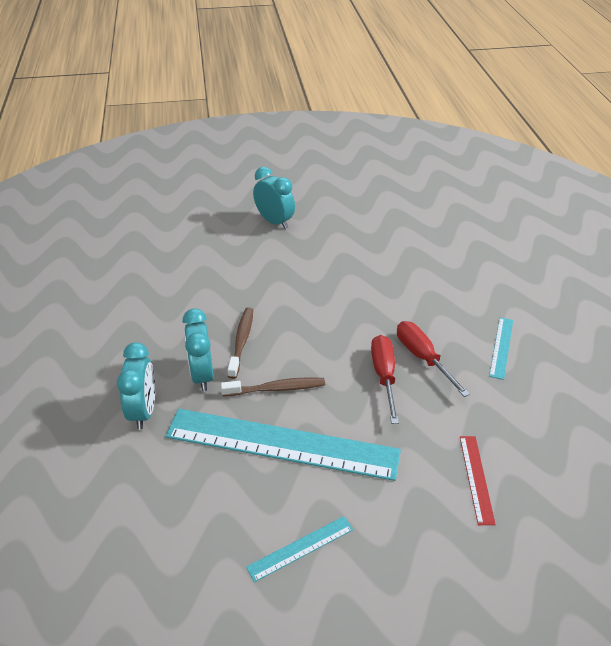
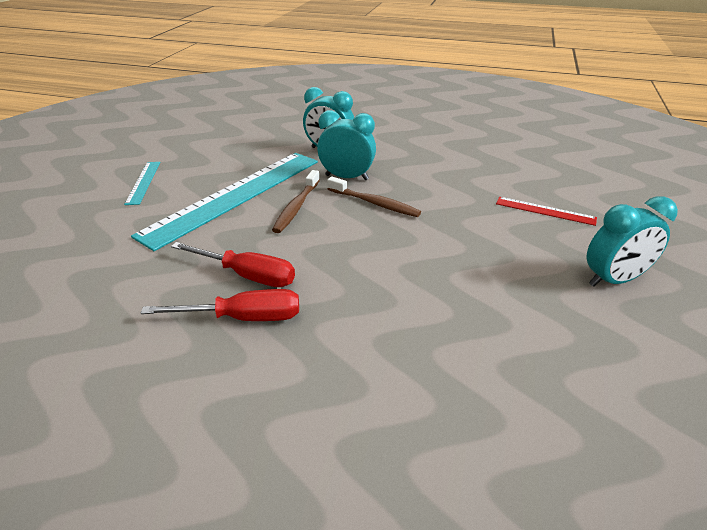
camera: 115 degrees right, 5 degrees down
red ruler [460,436,496,525] -> red ruler moved to [496,197,597,226]
turquoise ruler [489,317,513,380] -> none

